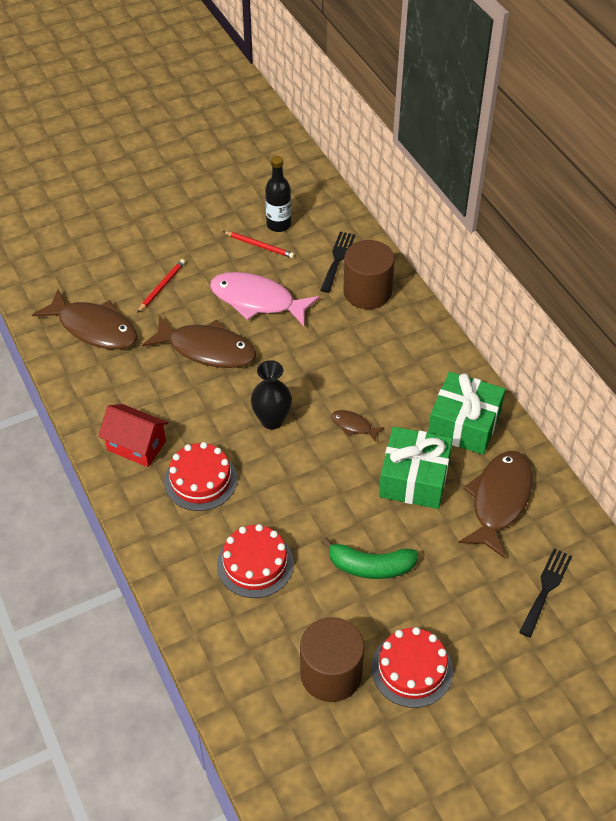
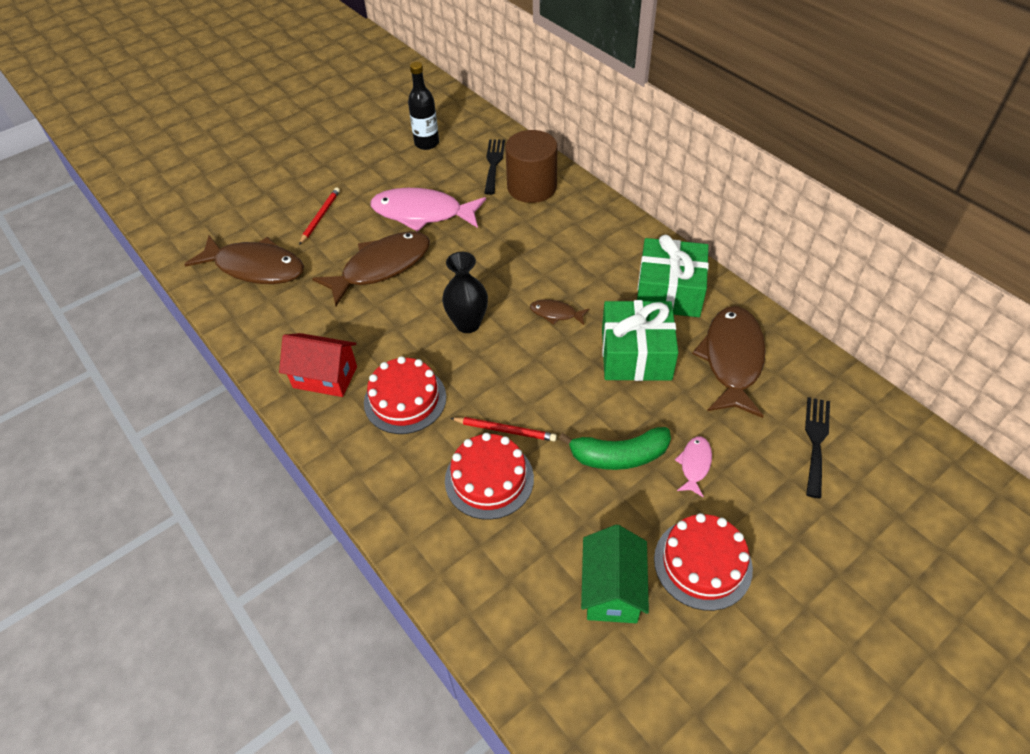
camera: 10 degrees left, 0 degrees up
brown fish [142,315,256,368] -> brown fish turned 45 degrees counterclockwise [312,231,430,306]
red pencil [223,231,295,258] -> red pencil moved to [450,417,557,441]
brown cylinder [300,617,364,702] -> green house [581,525,649,623]
none -> pink fish [675,437,712,497]

